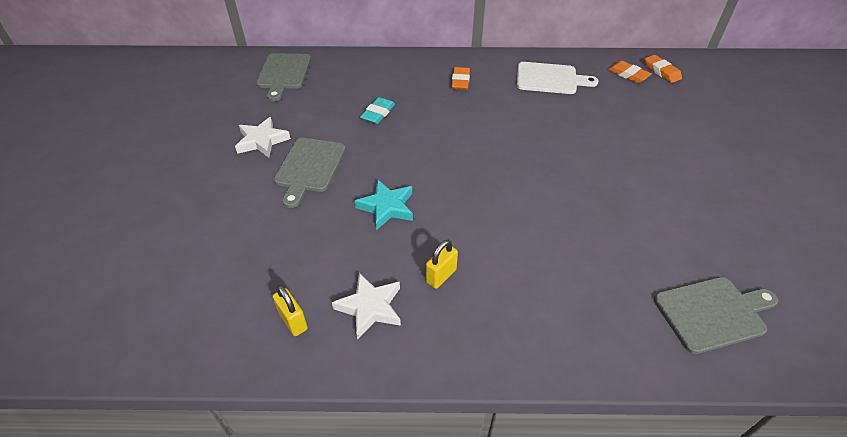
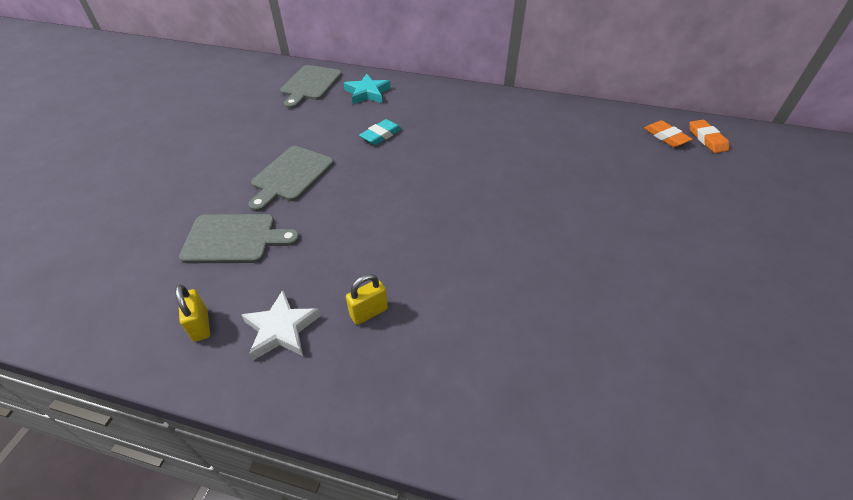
camera: 15 degrees right, 0 degrees up
white star [235,117,291,157] -> none
turquoise star [355,179,413,230] -> turquoise star moved to [344,74,391,104]
orange eraser [451,67,470,90] -> none
white cutting board [516,62,599,94] -> none
grey cutting board [654,277,778,354] -> grey cutting board moved to [179,214,300,263]

